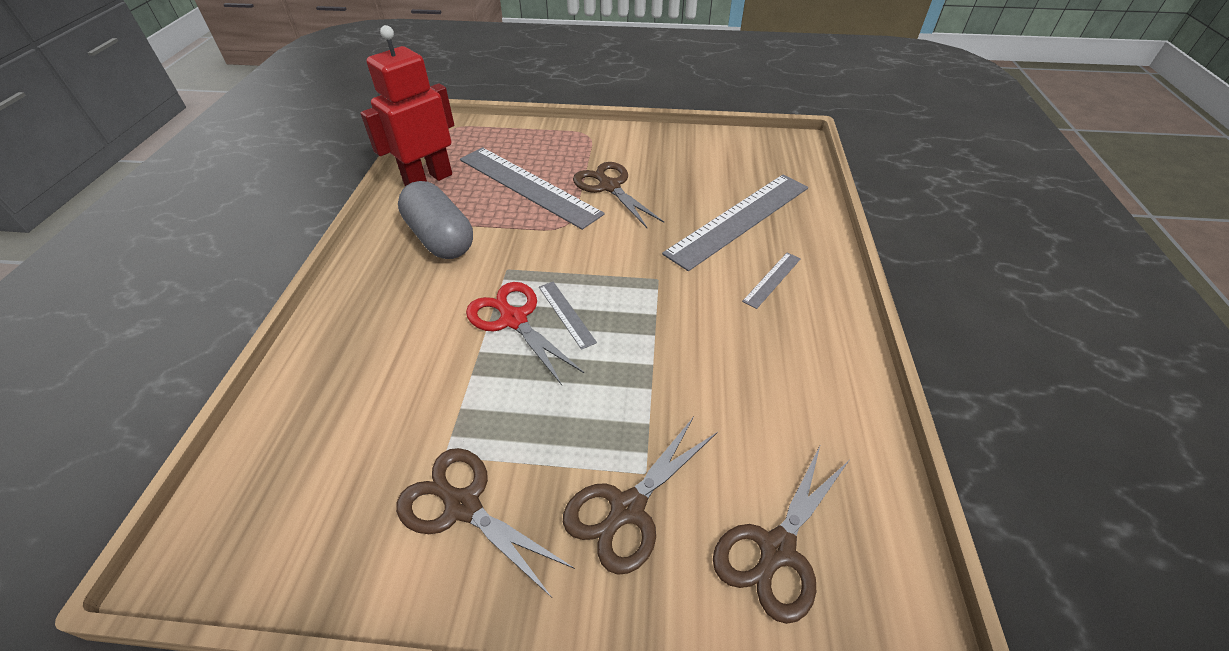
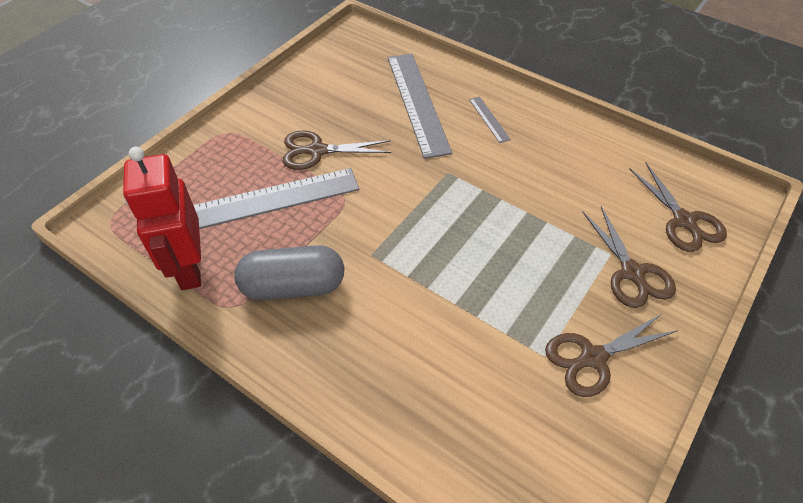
camera: 60 degrees left, 5 degrees up
red scissors [466,282,584,385] -> none
grey ruler [539,282,597,350] -> none

